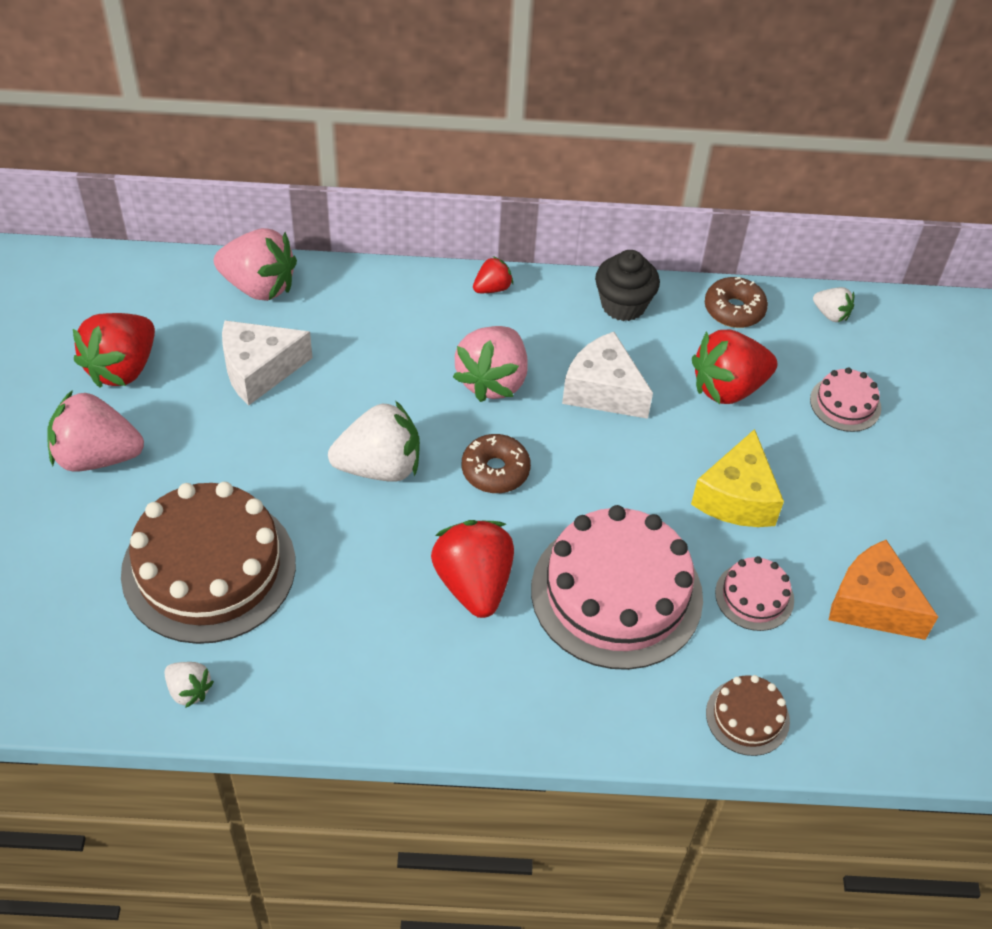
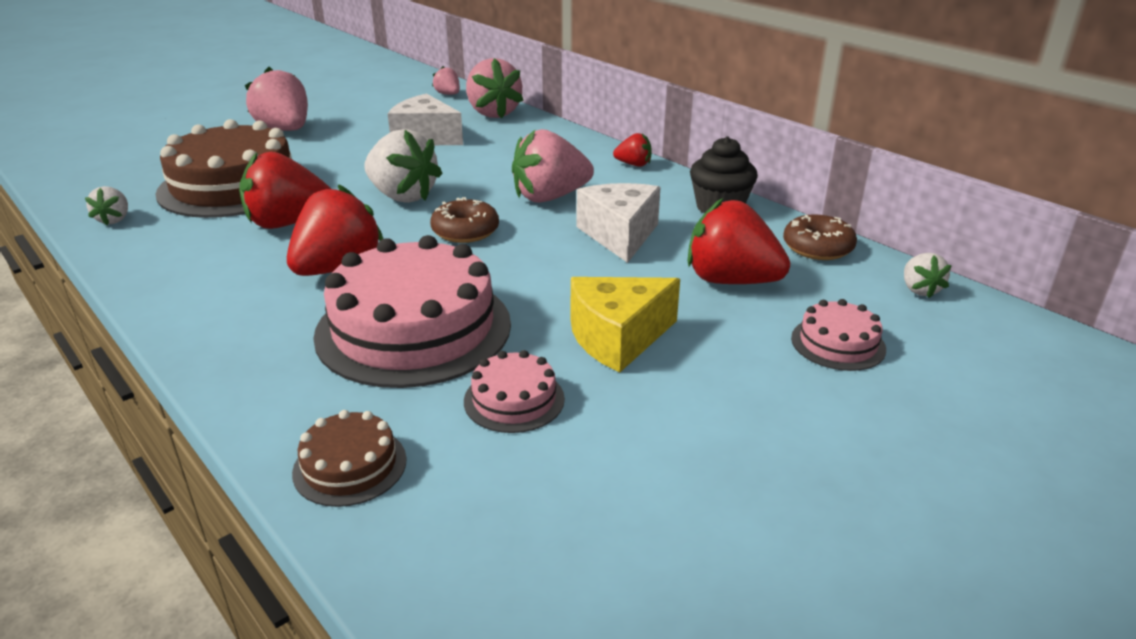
camera: 50 degrees right, 20 degrees down
red strawberry [73,313,155,388] -> red strawberry moved to [239,152,331,229]
orange cheese [829,540,938,640] -> none
none -> pink strawberry [432,66,460,95]

